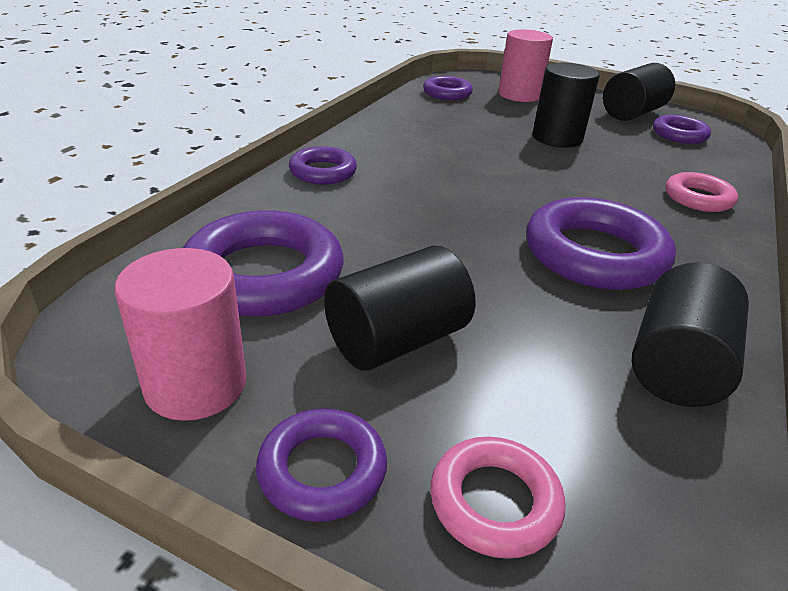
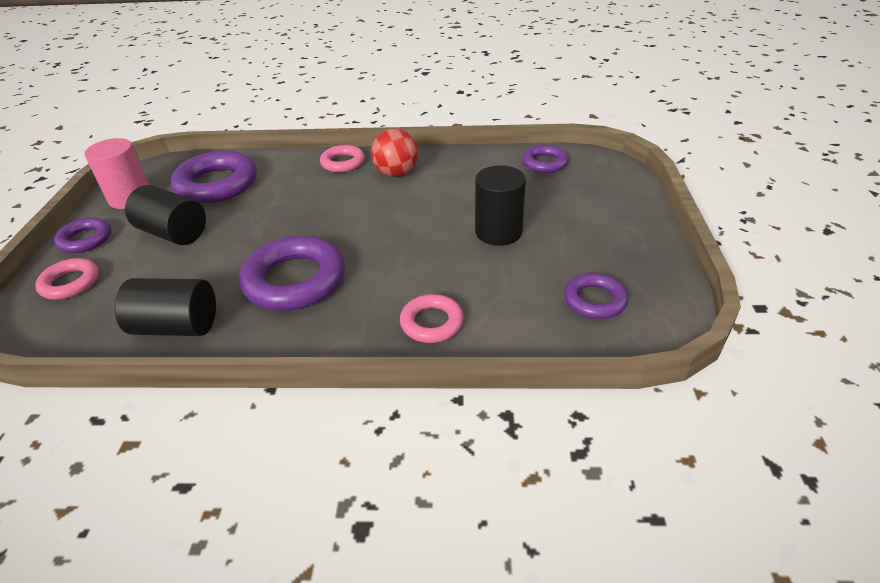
camera: 70 degrees right, 5 degrees up
purple ring [289,146,357,185] -> pink ring [320,145,365,173]
pink cylinder [498,29,553,102] -> none
black cylinder [603,63,675,121] -> none
none -> red ball [371,129,418,177]

